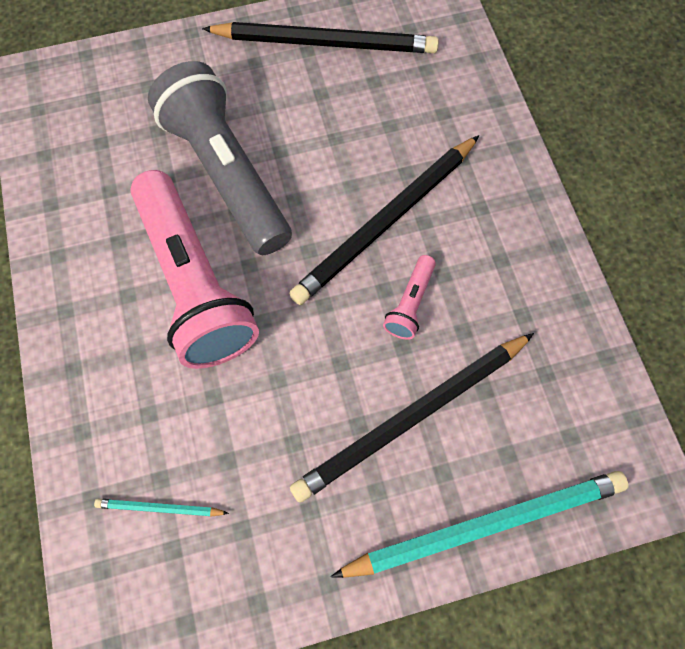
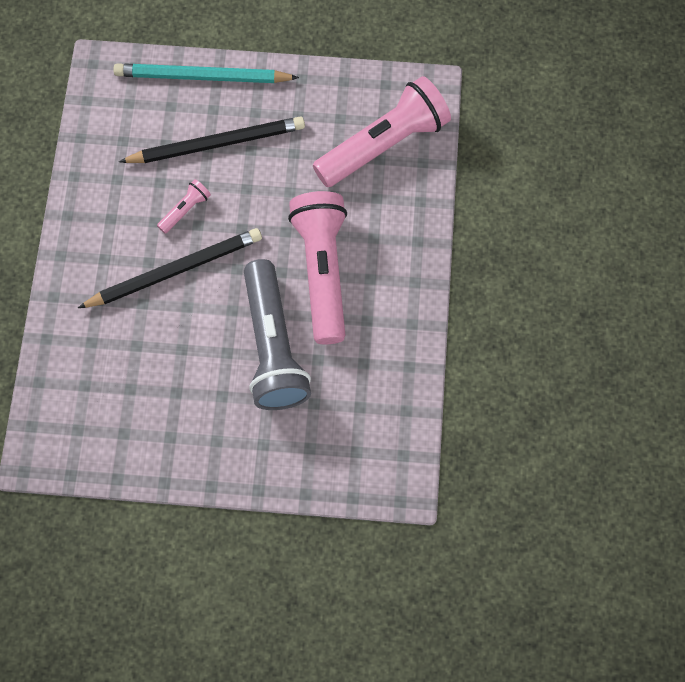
camera: 160 degrees left, 0 degrees up
turquoise pencil [94,499,229,517] -> pink flashlight [313,76,451,187]
black pencil [202,22,439,53] -> none

